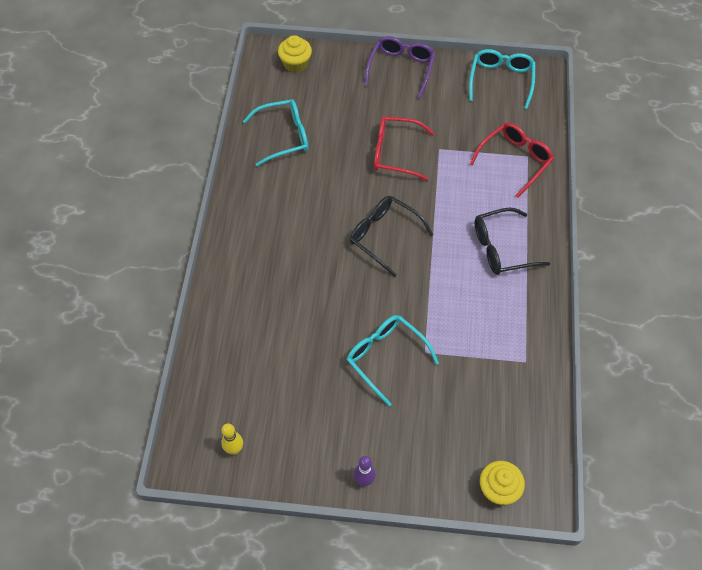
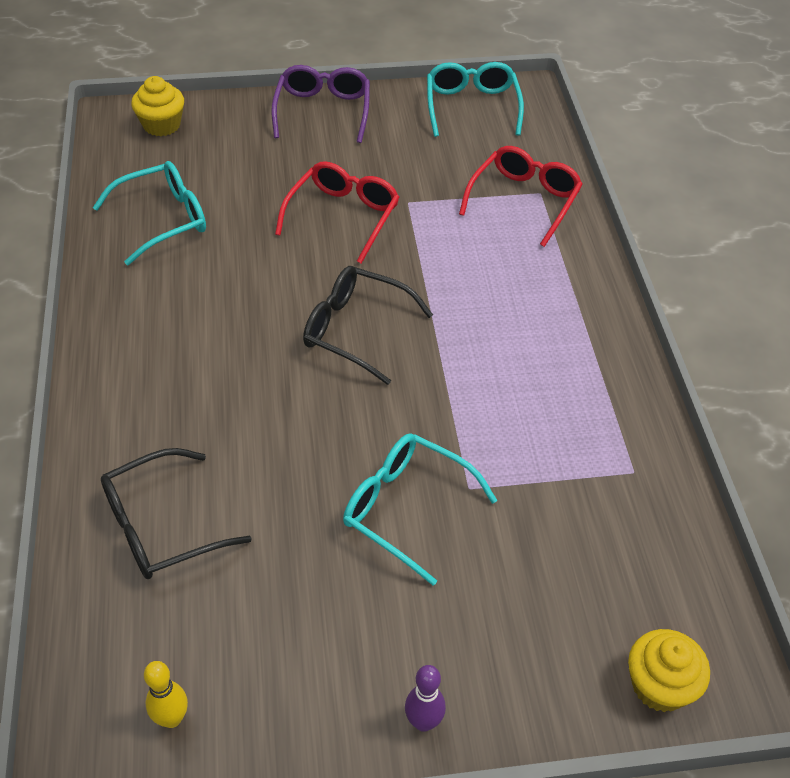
camera: 15 degrees left, 10 degrees down
red glasses [374,116,434,181] -> red glasses turned 120 degrees clockwise [275,161,399,264]
black glasses [475,208,550,275] -> black glasses moved to [101,448,252,579]

